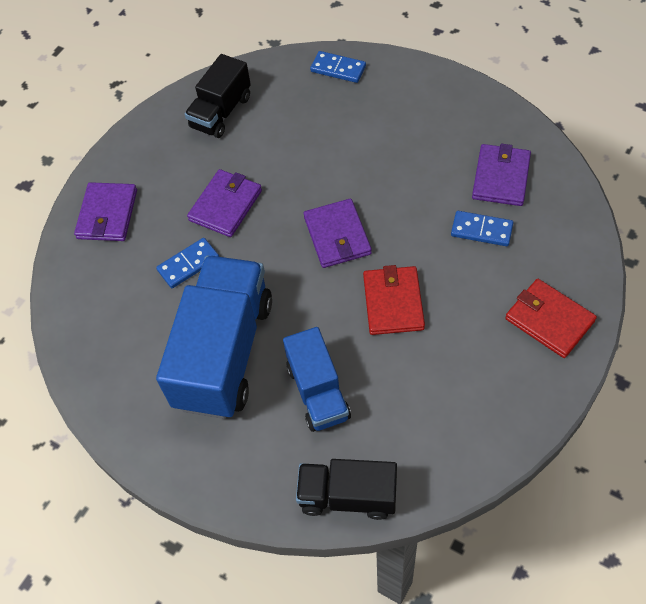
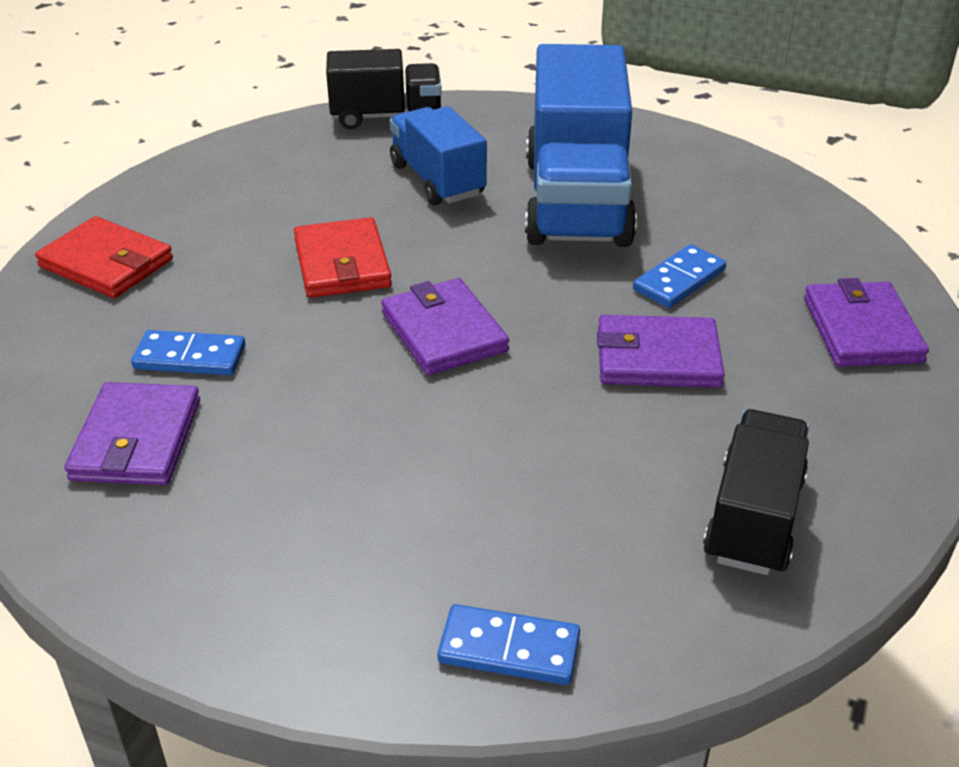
camera: 165 degrees right, 20 degrees down
purple wallet [187,169,262,237] -> purple wallet turned 75 degrees clockwise [597,315,725,388]

